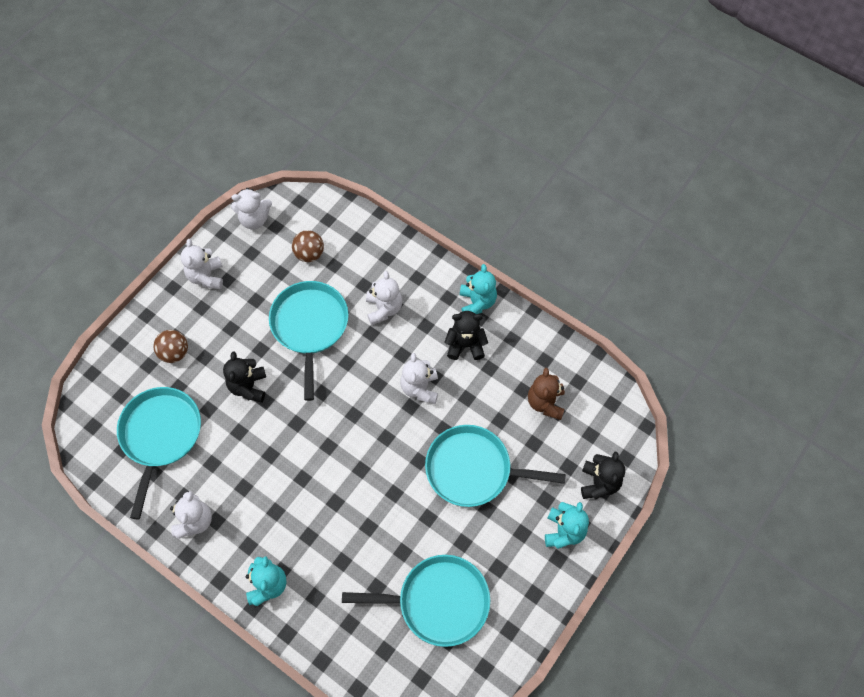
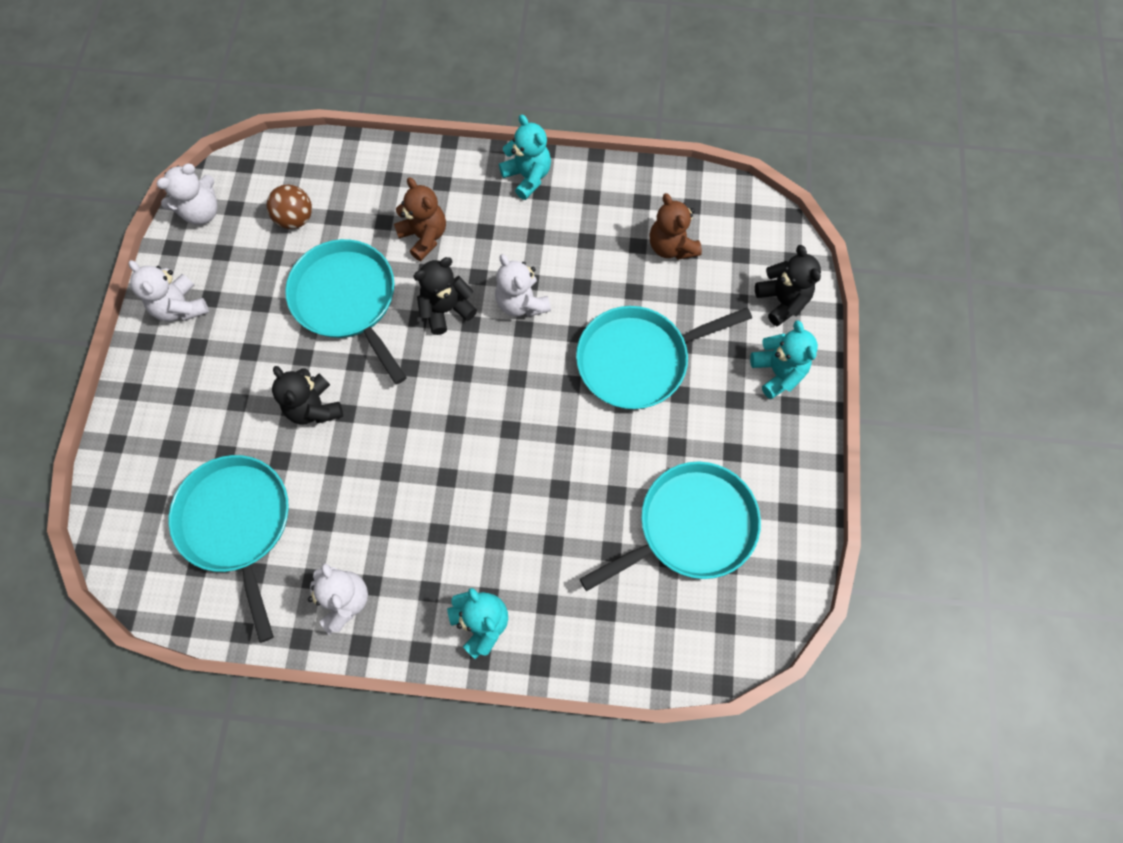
camera: 30 degrees left, 5 degrees up
brown ball [154,330,188,363] -> none
white teddy bear [366,271,402,325] -> brown teddy bear [394,177,446,261]
black teddy bear [445,311,488,360] -> black teddy bear moved to [413,257,477,335]

